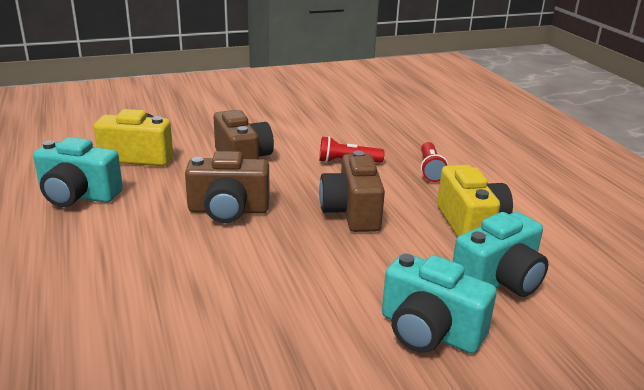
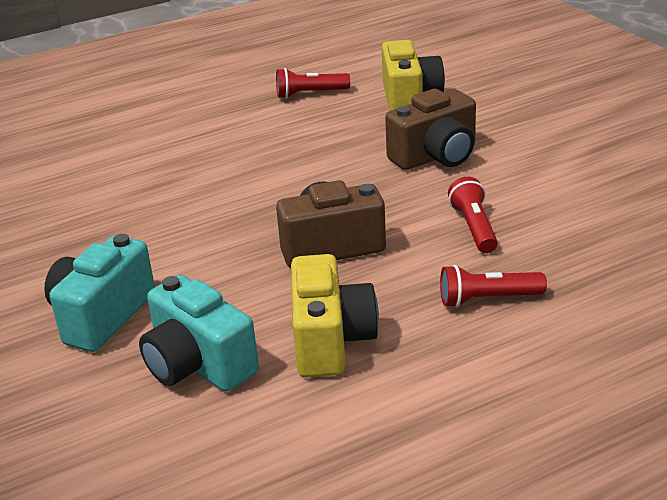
camera: 85 degrees right, 5 degrees up
turquoise camera [33,137,123,207] -> red flashlight [276,68,350,99]
brown camera [185,151,270,223] -> none
yellow camera [437,165,513,237] -> yellow camera turned 75 degrees counterclockwise [291,254,379,377]

